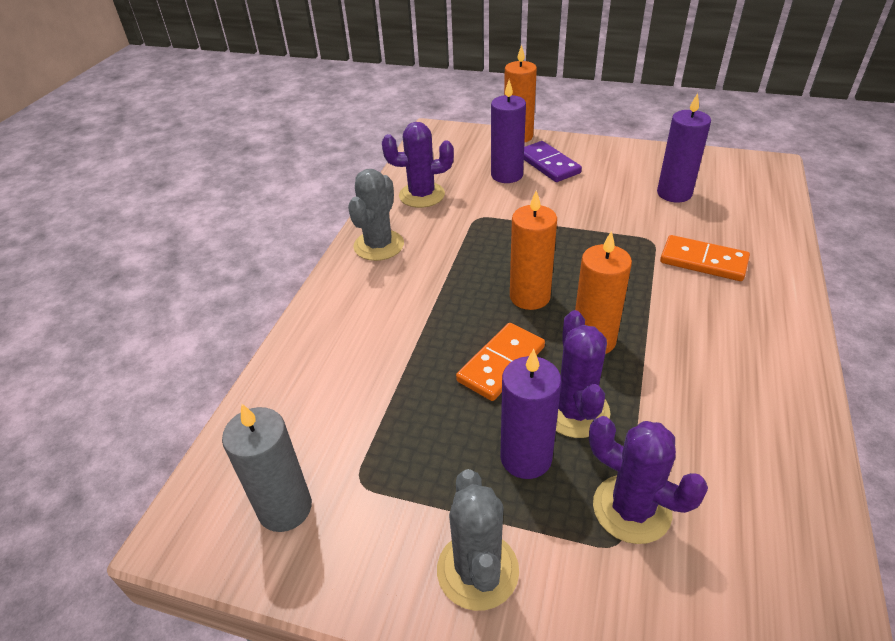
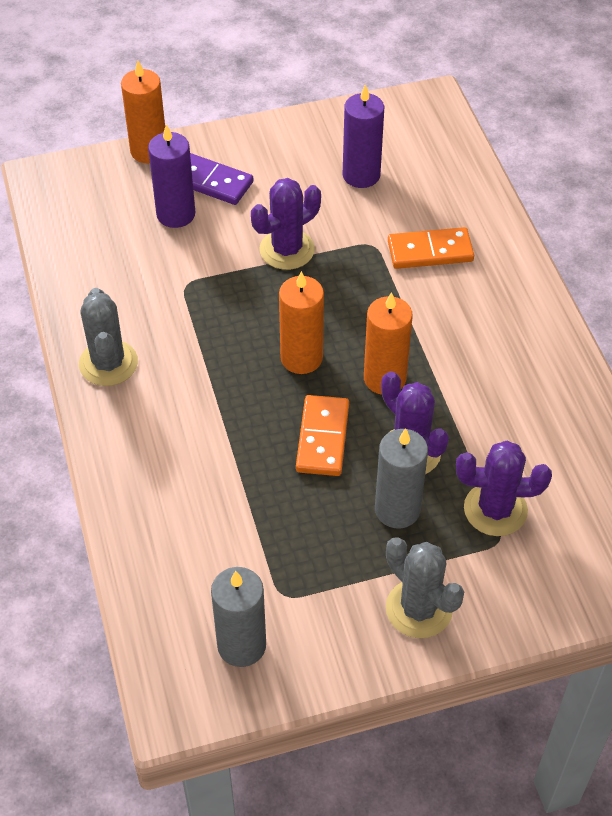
camera: 35 degrees left, 10 degrees up
purple cactus [382,122,454,208] -> purple cactus moved to [251,178,321,270]
purple candle [500,349,561,479] -> grey candle [375,428,428,529]

